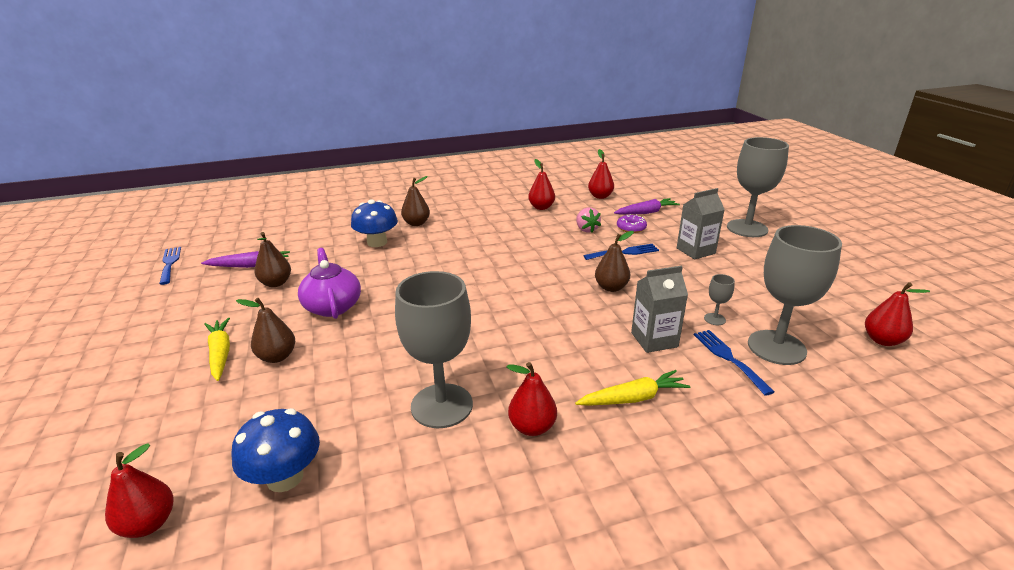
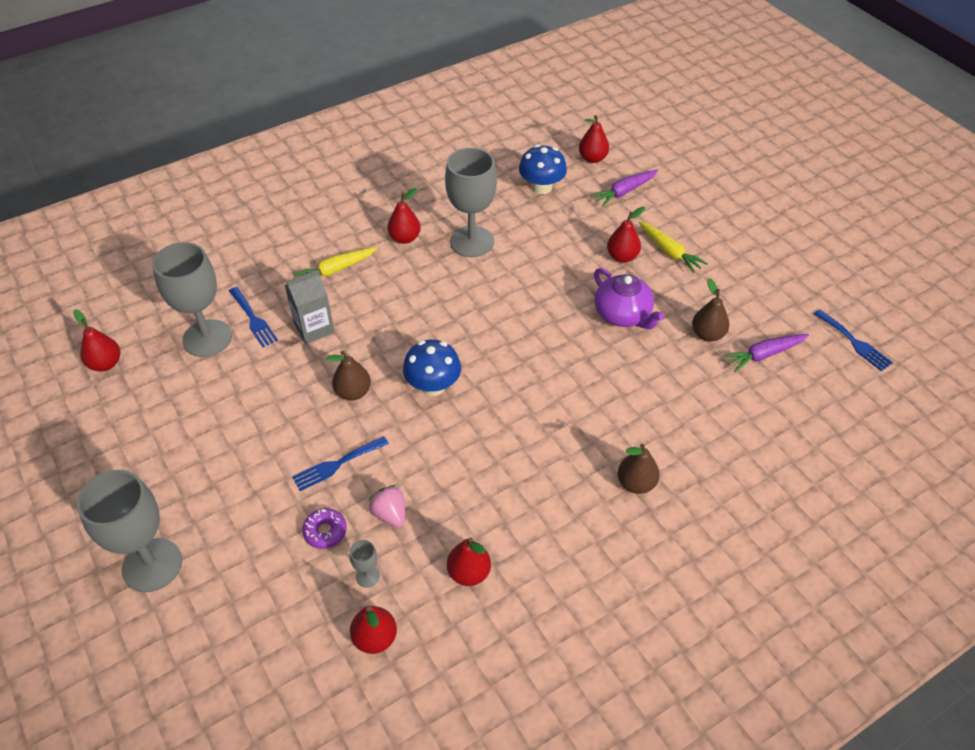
camera: 165 degrees right, 20 degrees up
brown pear [236,298,295,363] -> red pear [607,207,645,263]
blue mushroom [351,199,398,247] -> blue mushroom moved to [403,340,461,396]
purple carrot [614,198,680,215] -> purple carrot moved to [591,170,658,206]
grey carton [677,188,725,259] -> none
grey goblet [704,274,735,325] -> grey goblet moved to [349,540,380,588]

